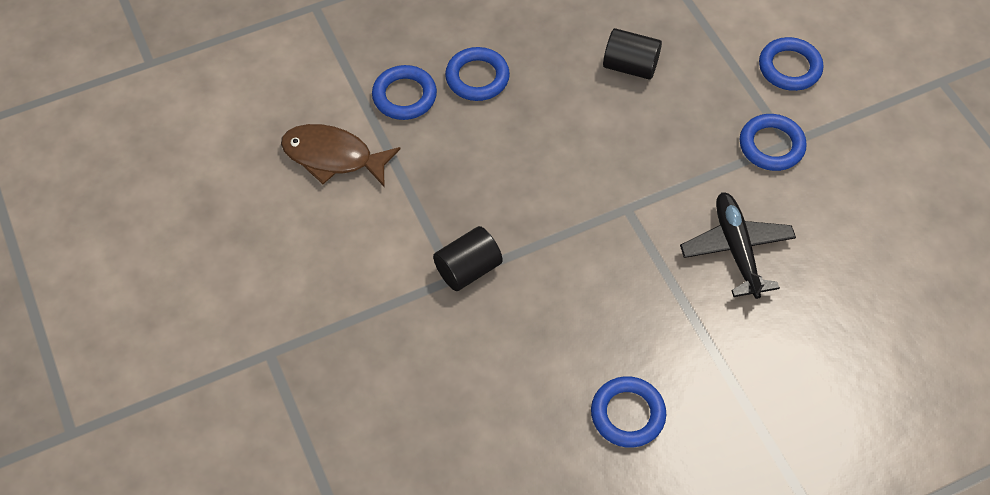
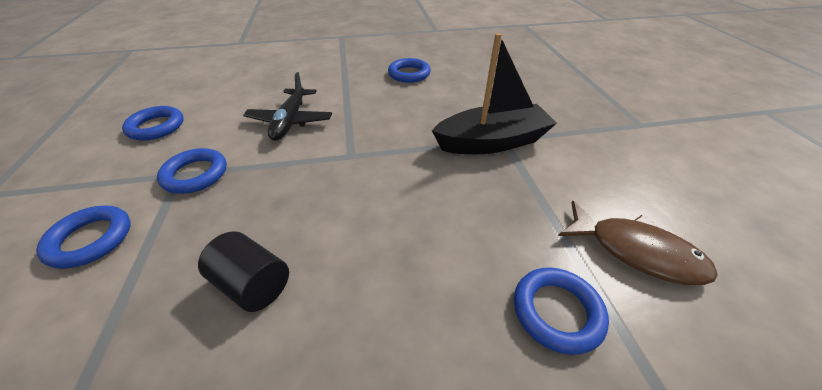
camera: 165 degrees left, 15 degrees down
black cylinder [433,226,503,291] -> black boat [432,33,557,154]
blue ring [445,47,510,101] -> blue ring moved to [122,106,184,141]

